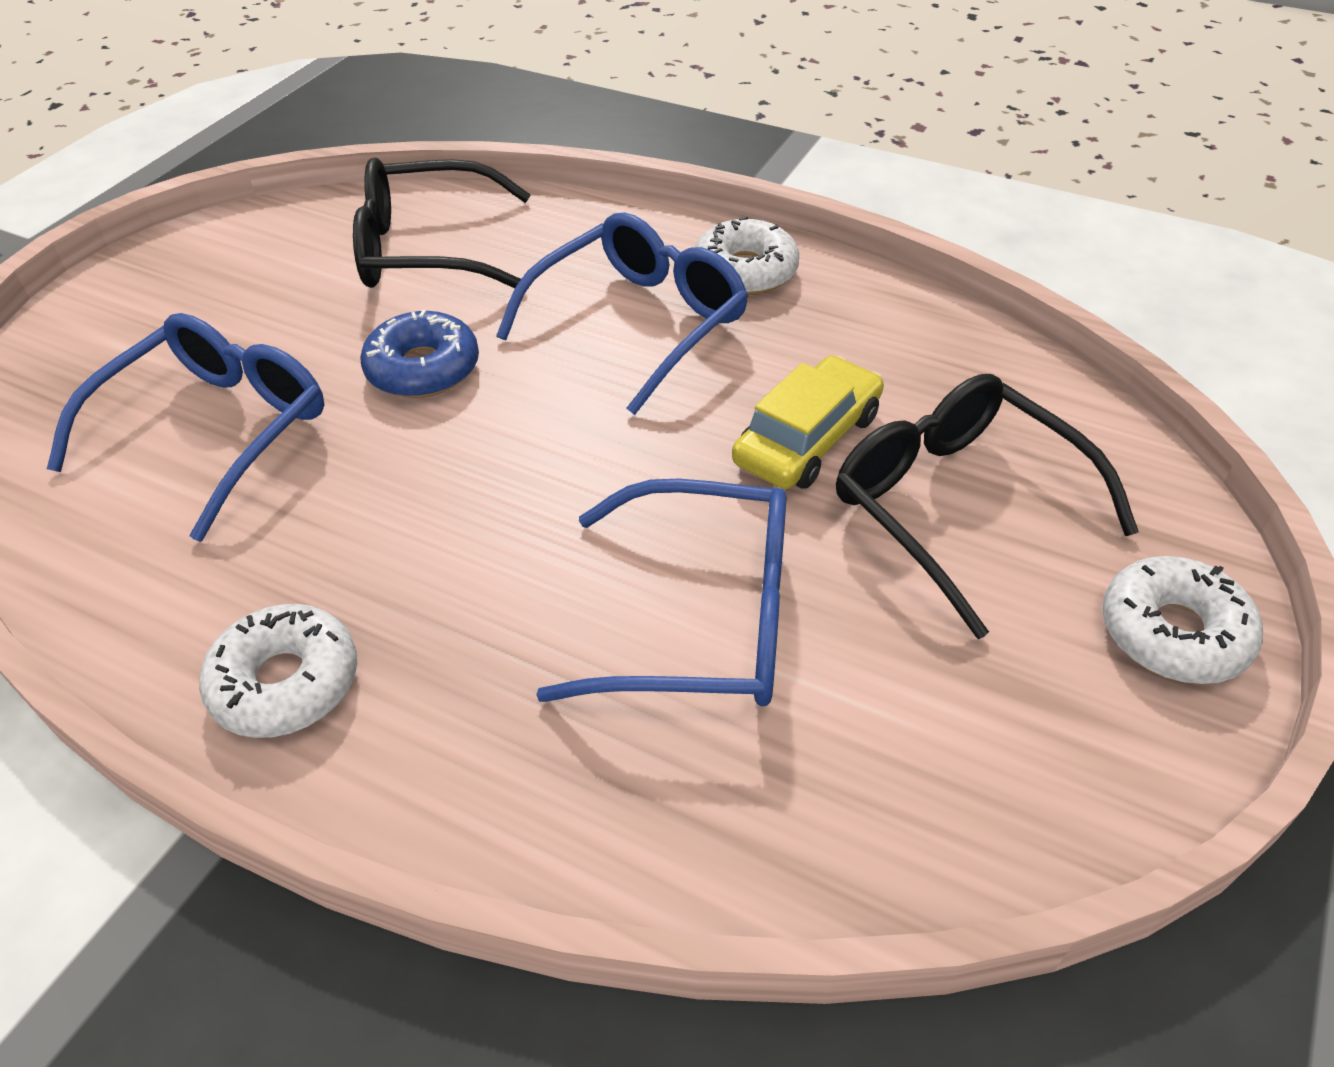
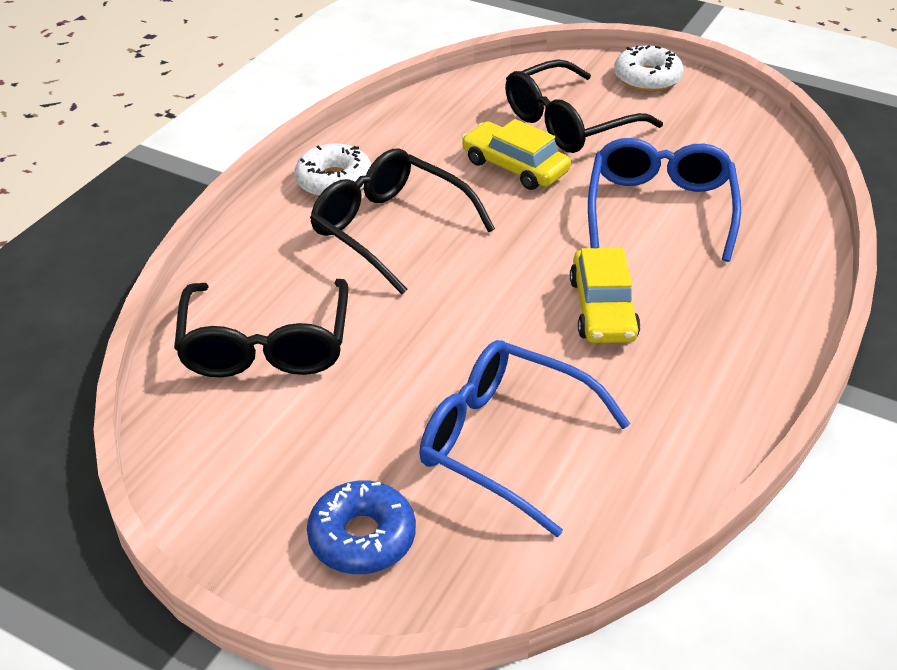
camera: 90 degrees left, 5 degrees down
white donut [199,604,357,738] -> none
blue donut [360,310,479,398] -> blue donut moved to [307,481,416,574]
blue glasses [496,213,748,415] -> black glasses [310,149,495,294]
none -> yellow car [570,248,640,343]

